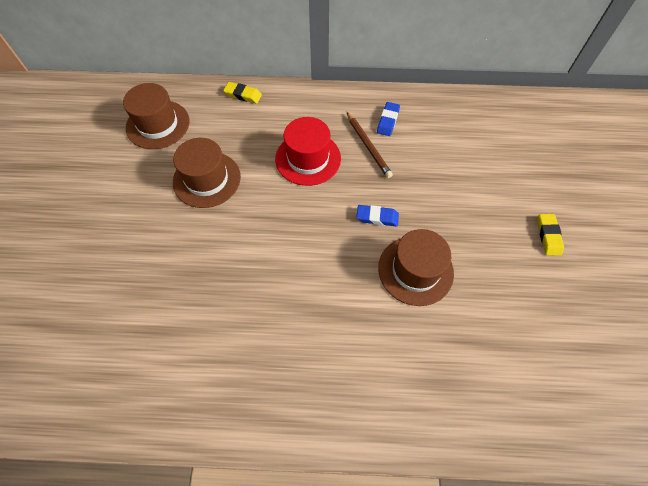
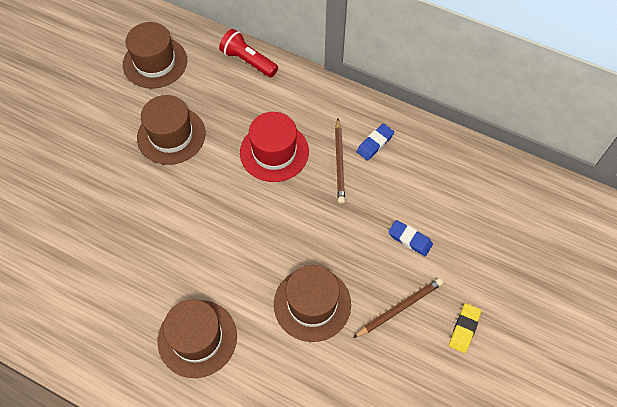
camera: 25 degrees right, 0 degrees up
yellow eraser [223,82,262,104] -> red flashlight [219,29,278,77]
blue eraser [357,205,399,227] -> blue eraser moved to [388,220,433,256]
none -> brown hat [158,299,237,378]
none -> brown pencil [353,278,443,338]

